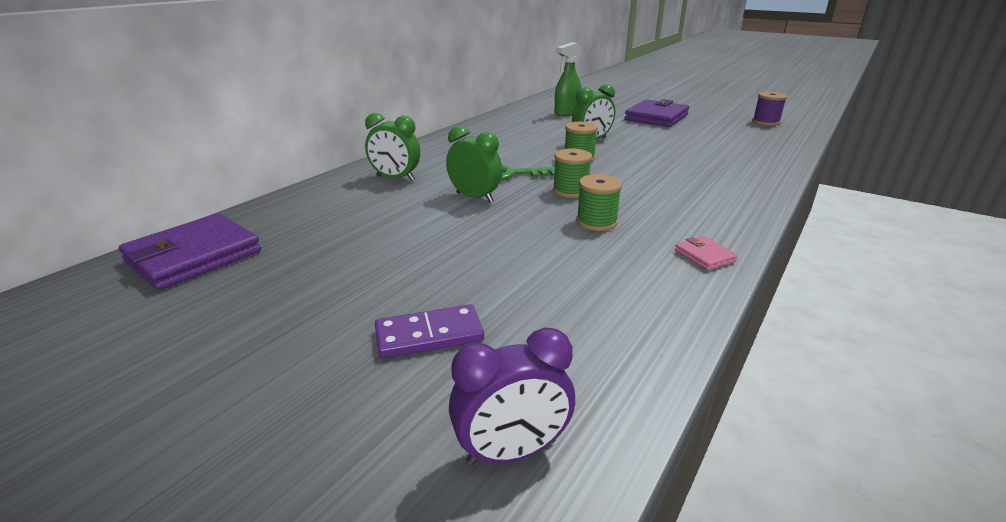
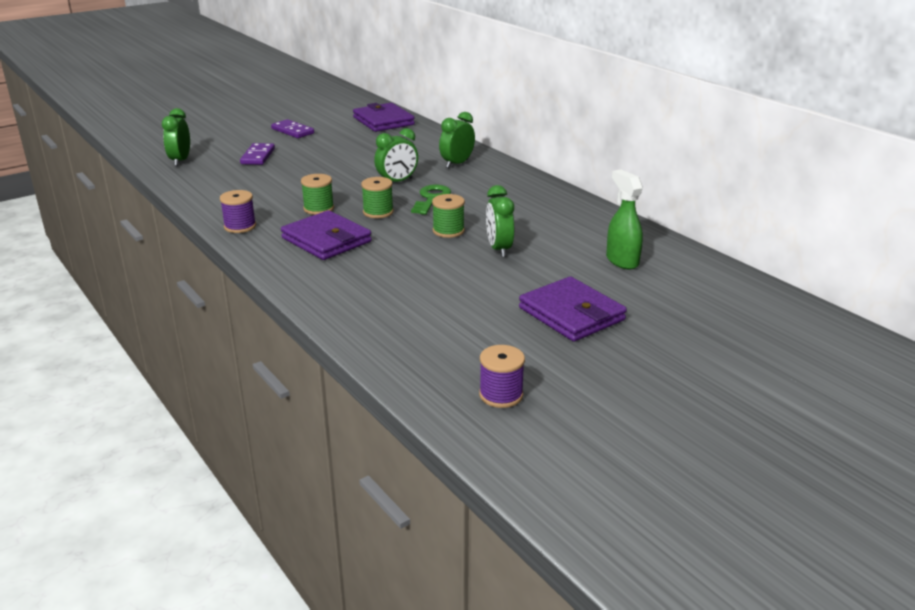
camera: 110 degrees right, 0 degrees up
purple clock [449,328,575,466] -> green clock [162,108,190,166]
pink wallet [675,236,738,270] -> purple spool [220,190,256,233]
none -> purple domino [271,119,314,138]
none -> purple wallet [281,210,372,260]

